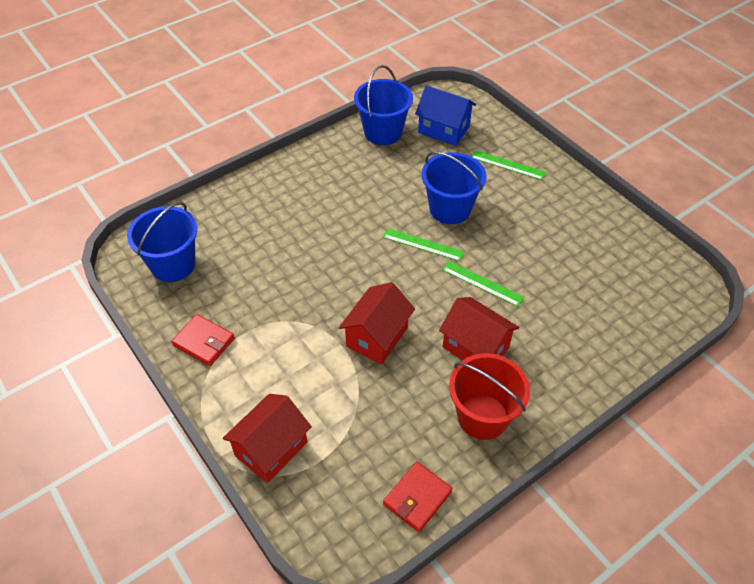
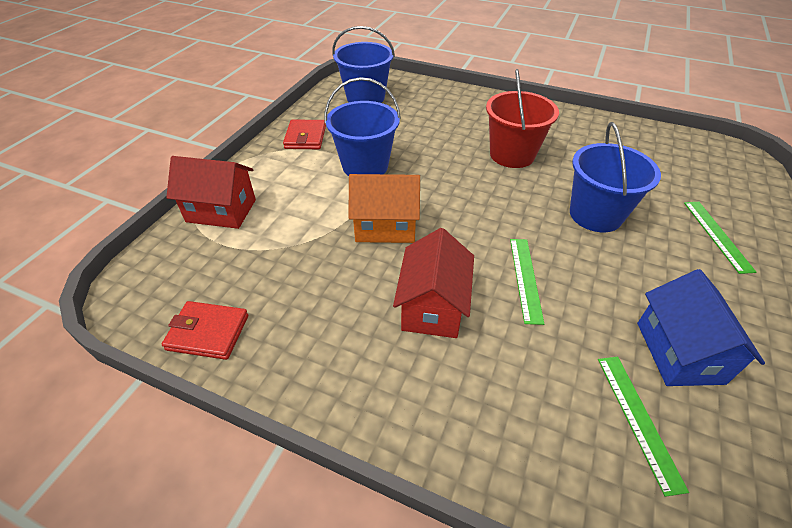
camera: 60 degrees right, 5 degrees down
red house [339,282,415,364] -> orange house [348,174,420,243]
blue bucket [354,65,413,145] -> blue bucket moved to [324,77,401,176]
green ruler [383,228,464,261] -> green ruler moved to [598,357,689,497]
blue house [415,85,476,146] -> blue house moved to [637,269,765,386]
red bucket [449,353,530,440] -> red bucket moved to [486,69,559,168]

